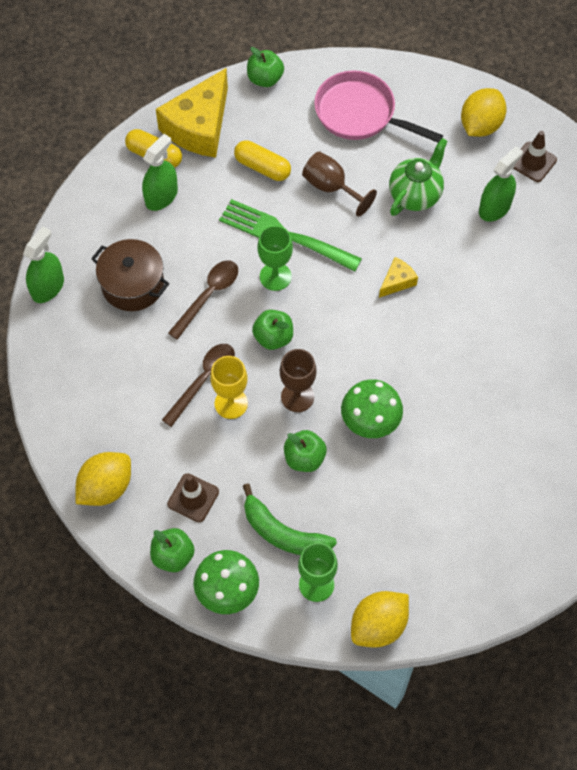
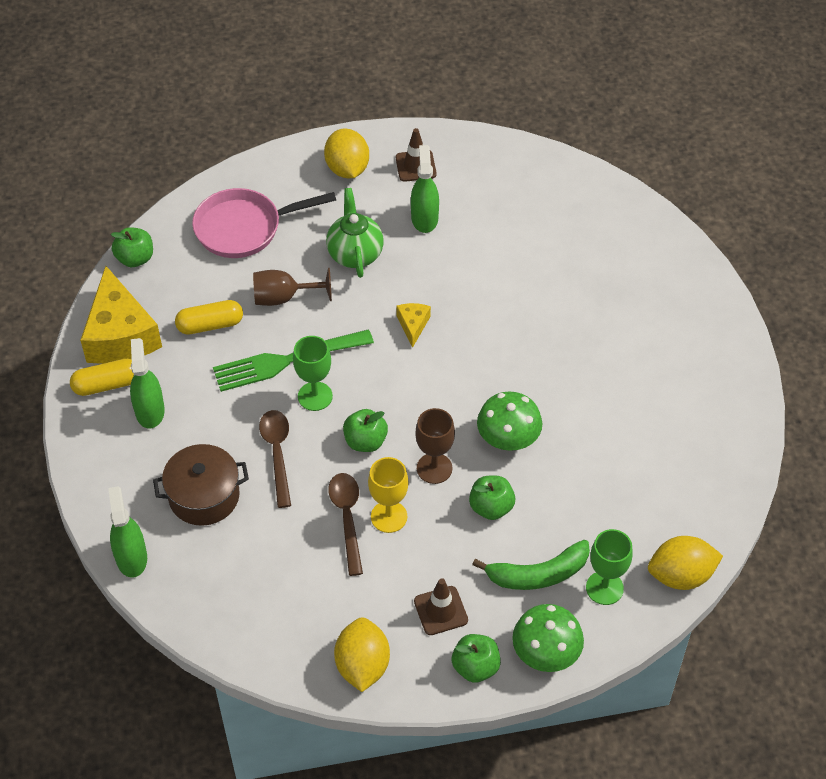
camera: 45 degrees left, 10 degrees down
yellow lemon [351,591,409,648] -> yellow lemon turned 75 degrees clockwise [648,536,723,590]

